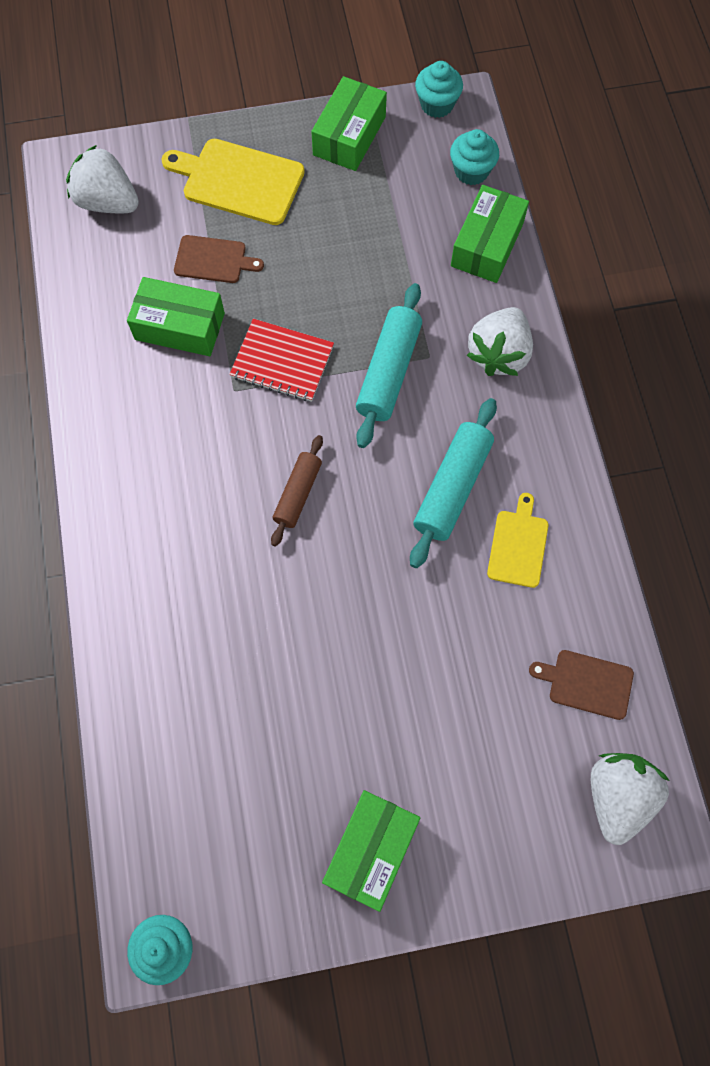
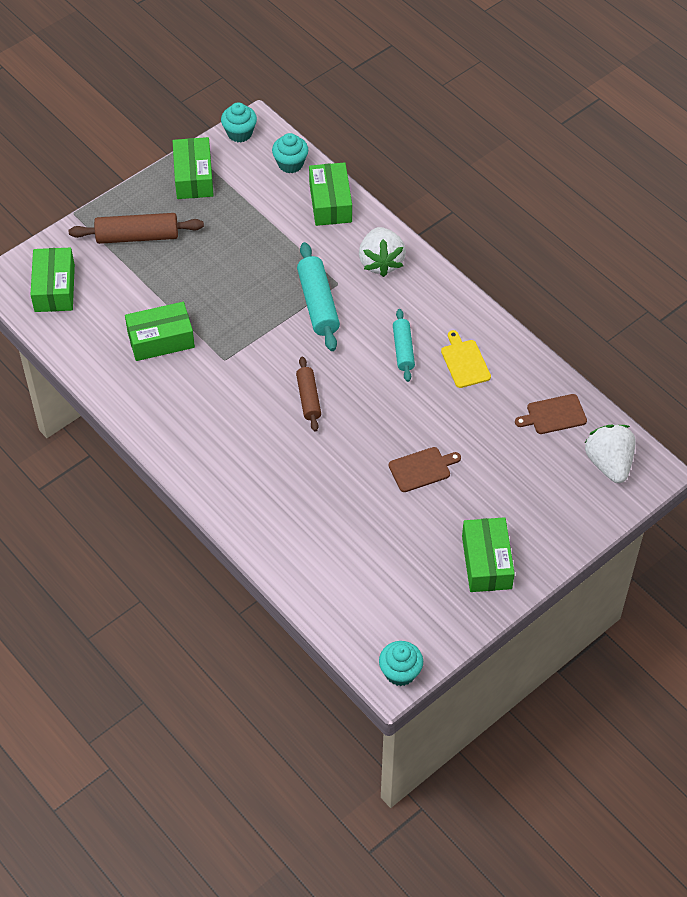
camera: 30 degrees left, 15 degrees down
white strawberry [66,145,139,213] -> green box [30,248,75,312]
yellow cutting board [161,139,305,225] -> brown rolling pin [69,213,204,244]
brown cutting board [174,235,264,283] -> brown cutting board moved to [389,447,461,492]
red notebook [229,319,334,402] -> none
turquoise rolling pin [410,398,497,568] -> turquoise rolling pin [393,309,415,382], size x0.64

